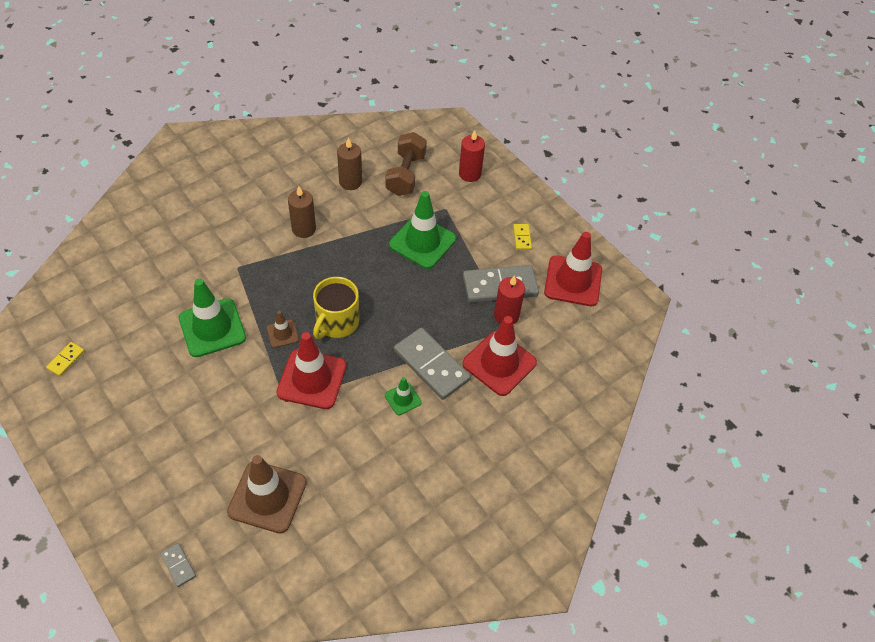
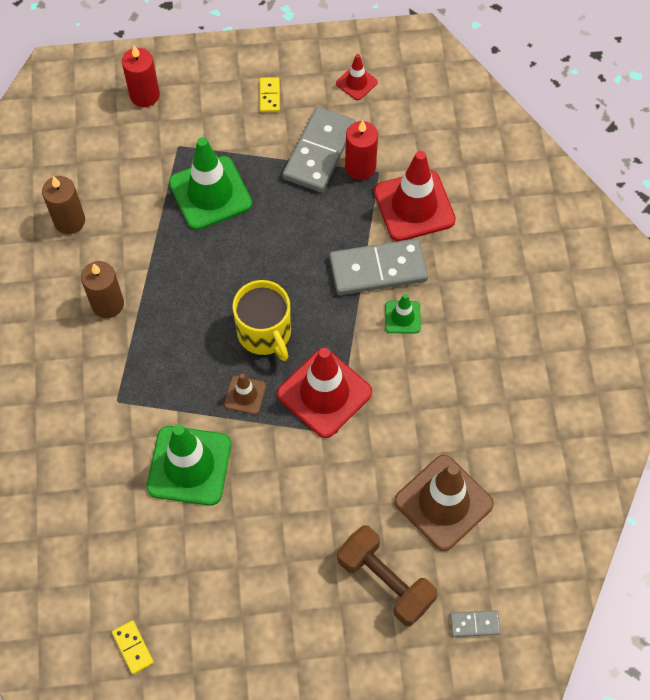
camera: 55 degrees left, 10 degrees up
brown dumbbell [385,132,427,196] -> brown dumbbell moved to [337,525,438,626]
yellow domino [513,224,532,250] -> yellow domino turned 60 degrees clockwise [260,77,280,112]
red traffic cone [544,232,602,306] -> red traffic cone [336,54,378,100], size x0.49

